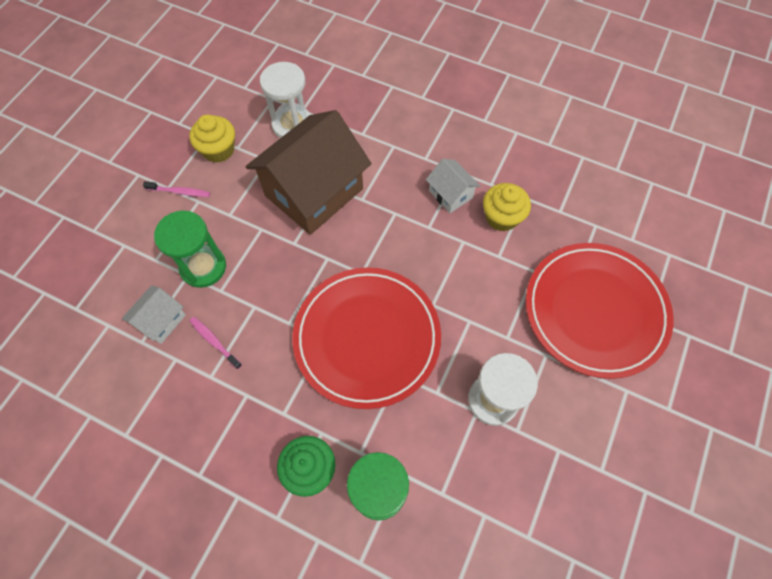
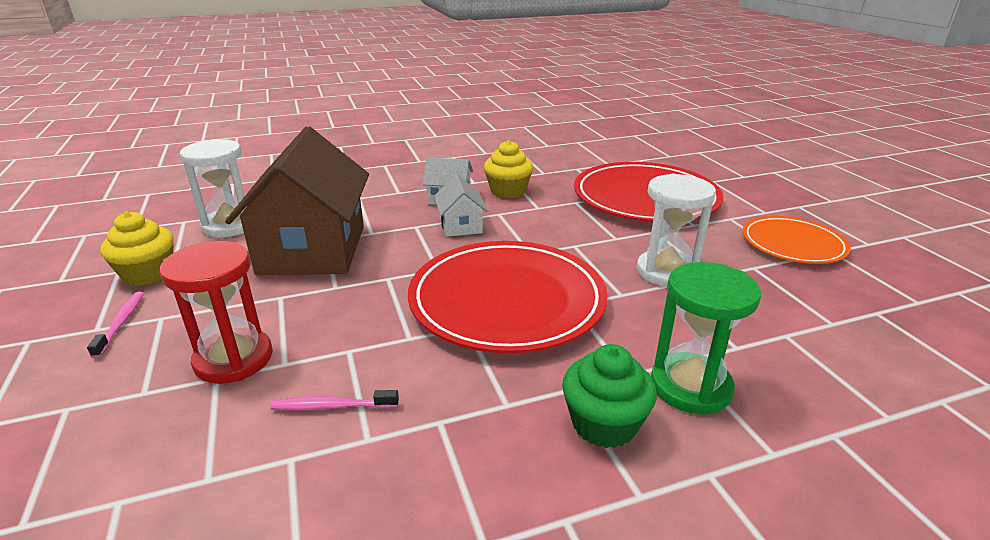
camera: 45 degrees left, 35 degrees down
white house [122,285,186,344] -> white house moved to [434,175,488,237]
pink toothbrush [143,181,210,197] -> pink toothbrush turned 60 degrees counterclockwise [87,292,144,358]
green hourglass [154,210,226,288] -> red hourglass [159,241,273,384]
none -> orange plate [742,216,851,264]

